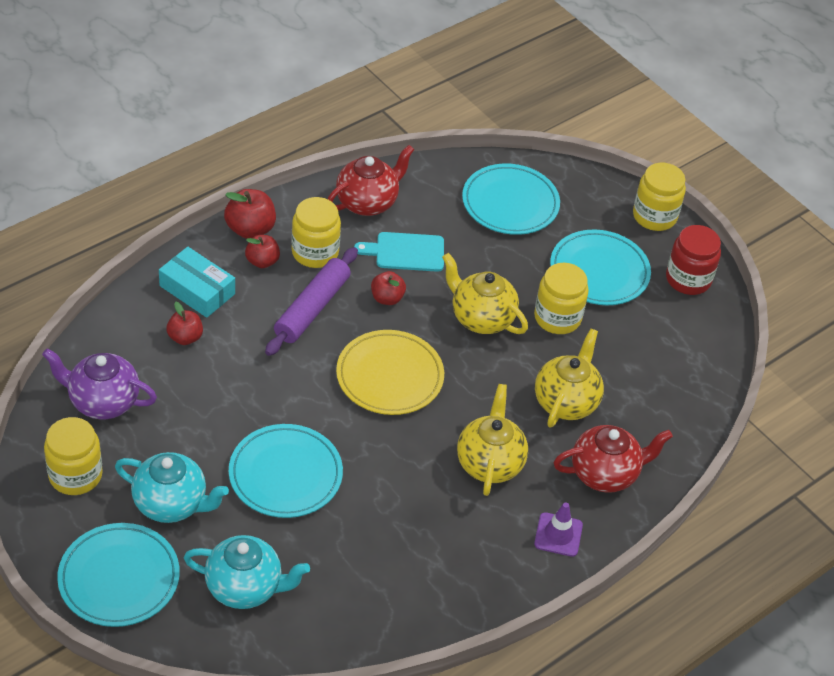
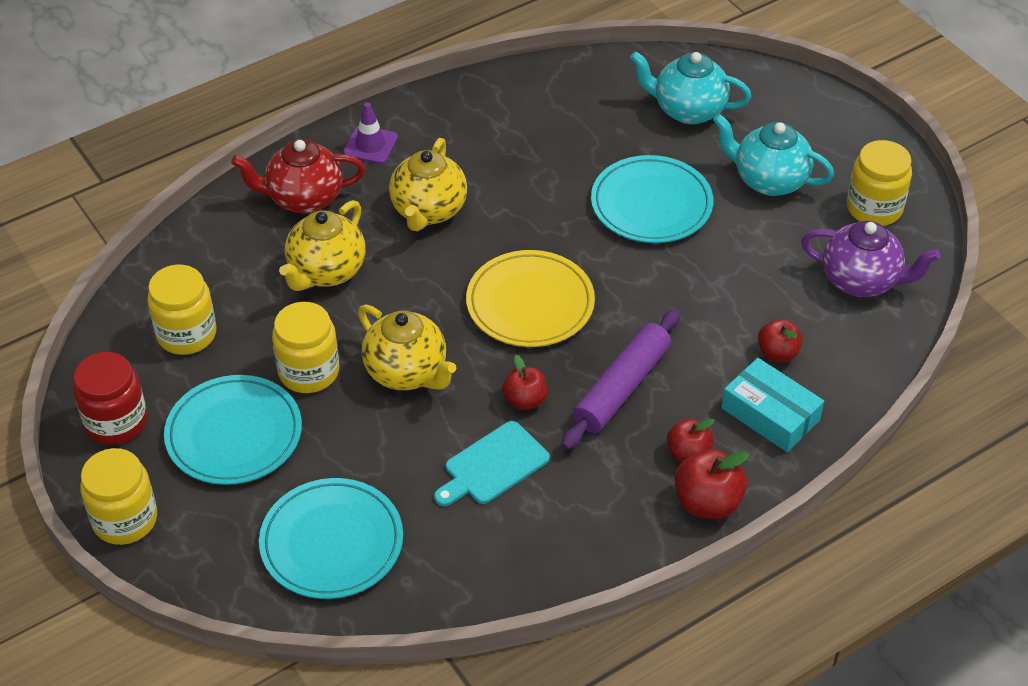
camera: 170 degrees left, 0 degrees up
turquoise plate [57,523,180,627] -> none
yellow jar [291,197,341,268] -> yellow jar moved to [147,265,217,355]
red teapot [328,145,414,216] -> none
turquoise cutting board [354,232,444,272] -> turquoise cutting board turned 135 degrees clockwise [434,421,550,506]

